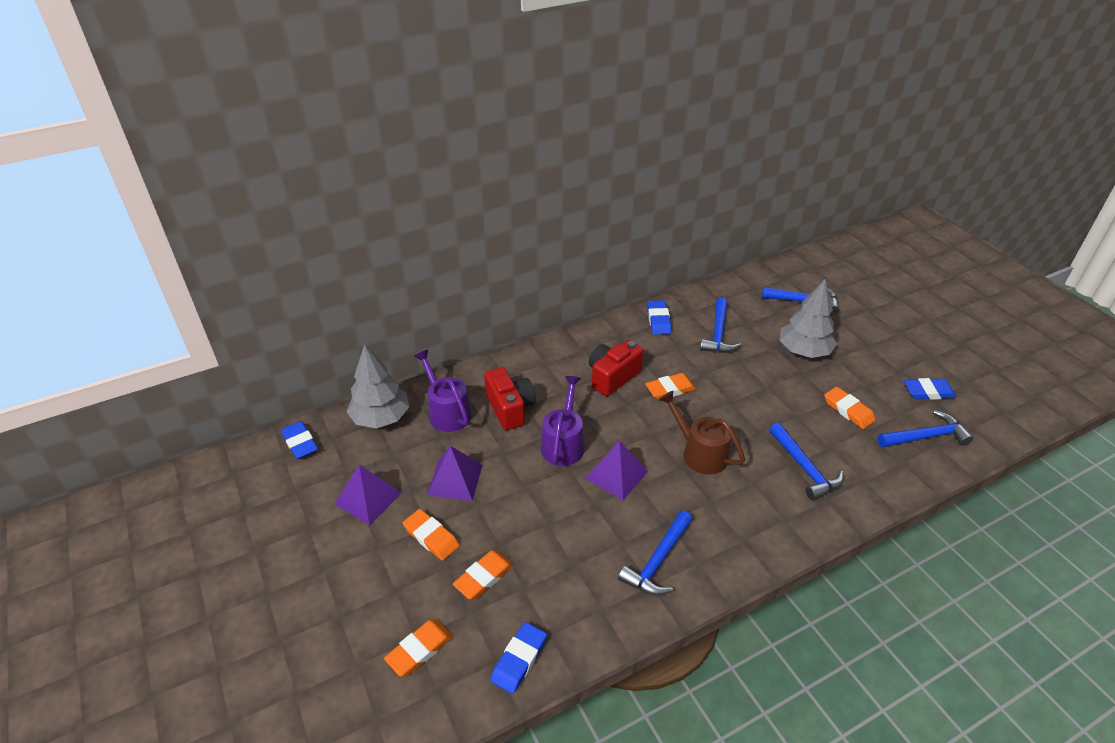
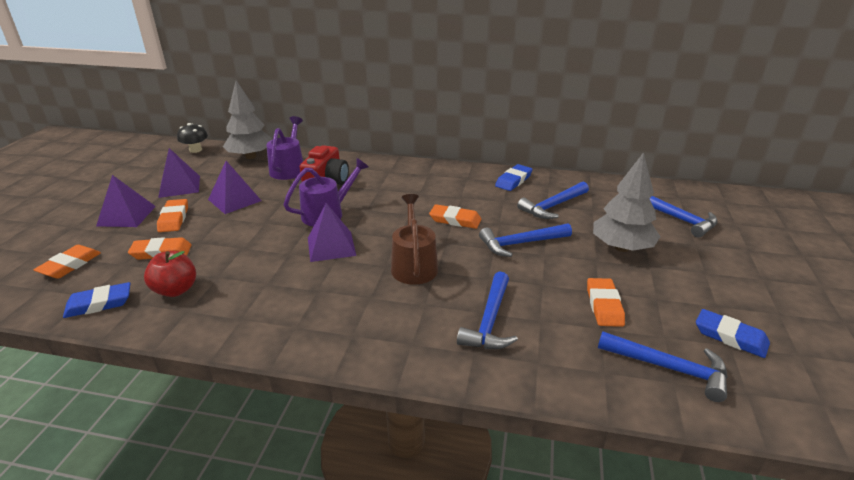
camera: 40 degrees right, 10 degrees down
blue eraser [281,421,318,459] -> black mushroom [177,123,208,153]
orange eraser [384,620,453,677] -> orange eraser turned 60 degrees counterclockwise [34,245,101,279]
red camera [589,340,643,396] -> none
blue hammer [618,511,692,595] -> blue hammer moved to [479,223,572,257]
none -> purple pyramid [96,175,156,227]
none -> red apple [144,251,196,297]

